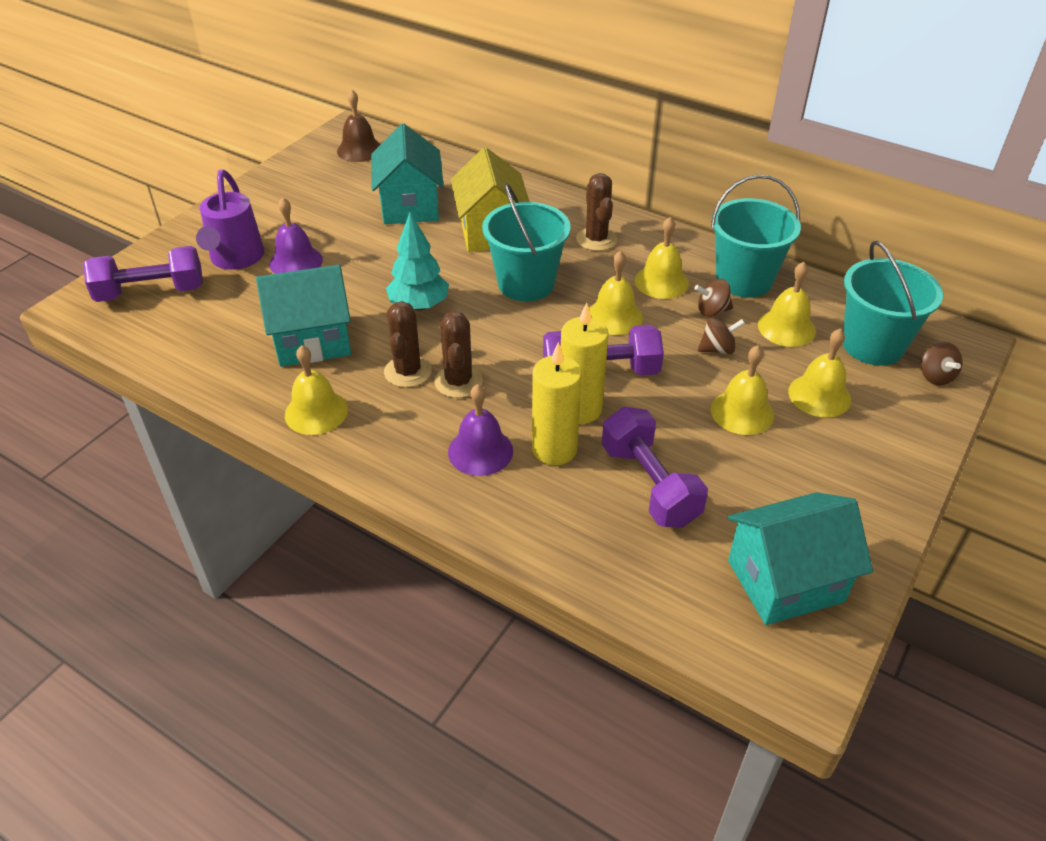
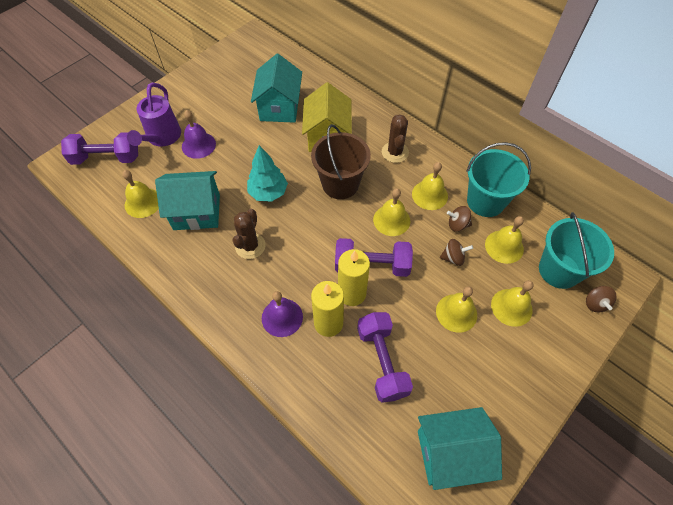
camera: 10 degrees right, 15 degrees up
yellow bell [285,345,348,435] -> yellow bell moved to [122,170,159,218]
brown bell [337,89,381,162] -> none
brown cactus [434,311,483,398] -> none
turquoise bucket [482,183,571,301] -> brown bucket [311,124,371,199]

